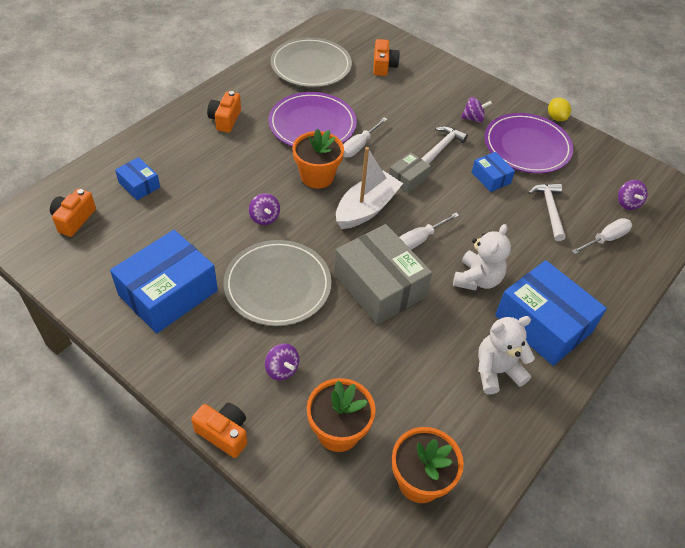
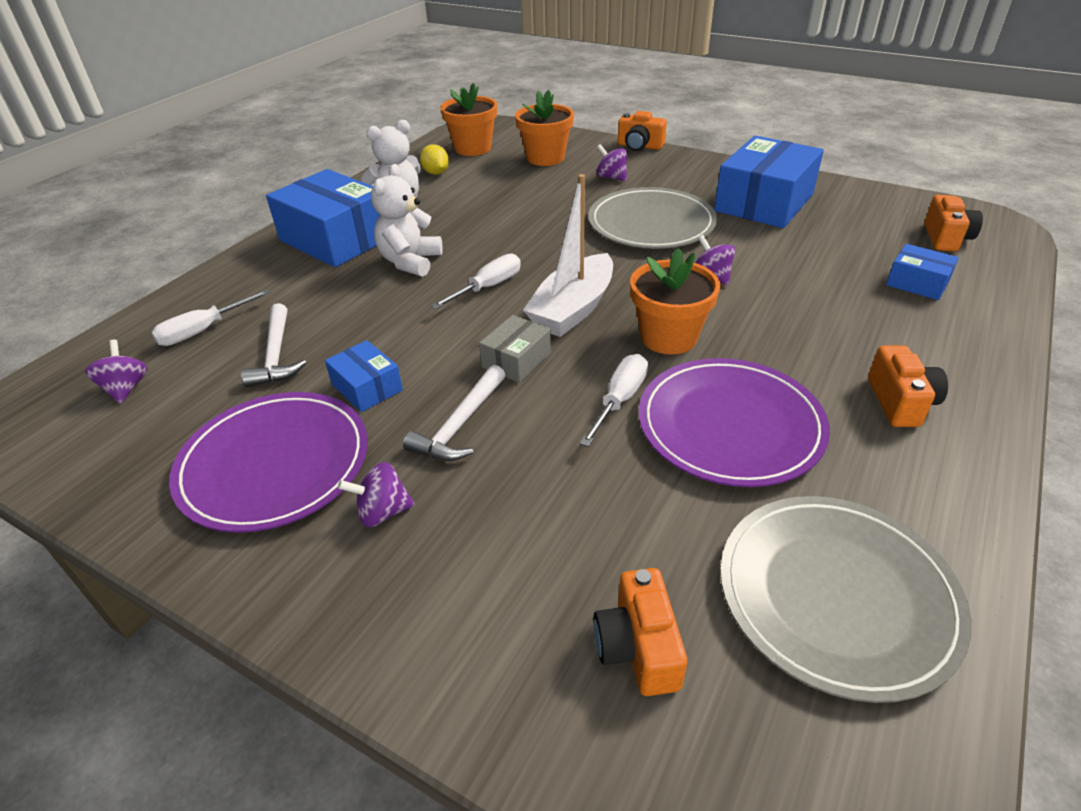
camera: 175 degrees right, 10 degrees down
grey box [334,224,432,325] -> none
yellow lemon [548,98,571,121] -> yellow lemon moved to [420,144,449,175]

